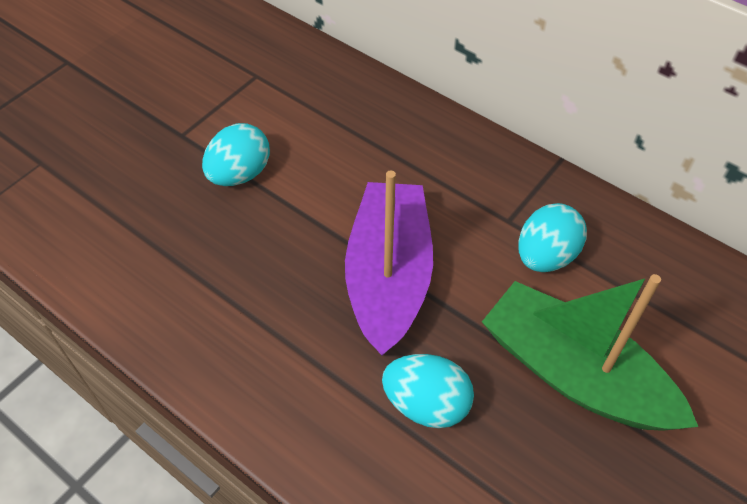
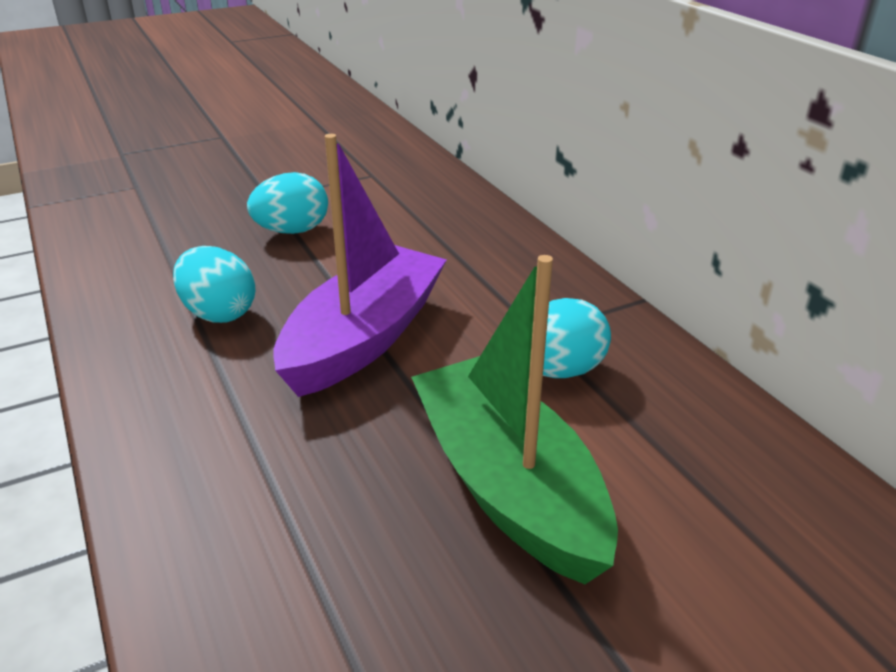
camera: 25 degrees right, 20 degrees down
turquoise egg [382,354,474,428] -> turquoise egg moved to [173,246,256,323]

